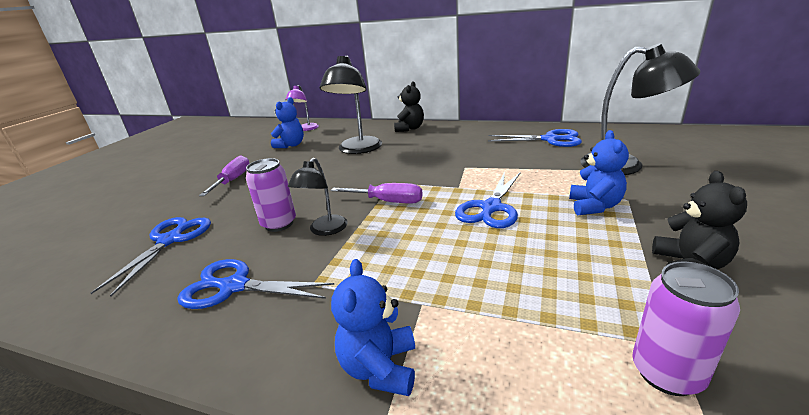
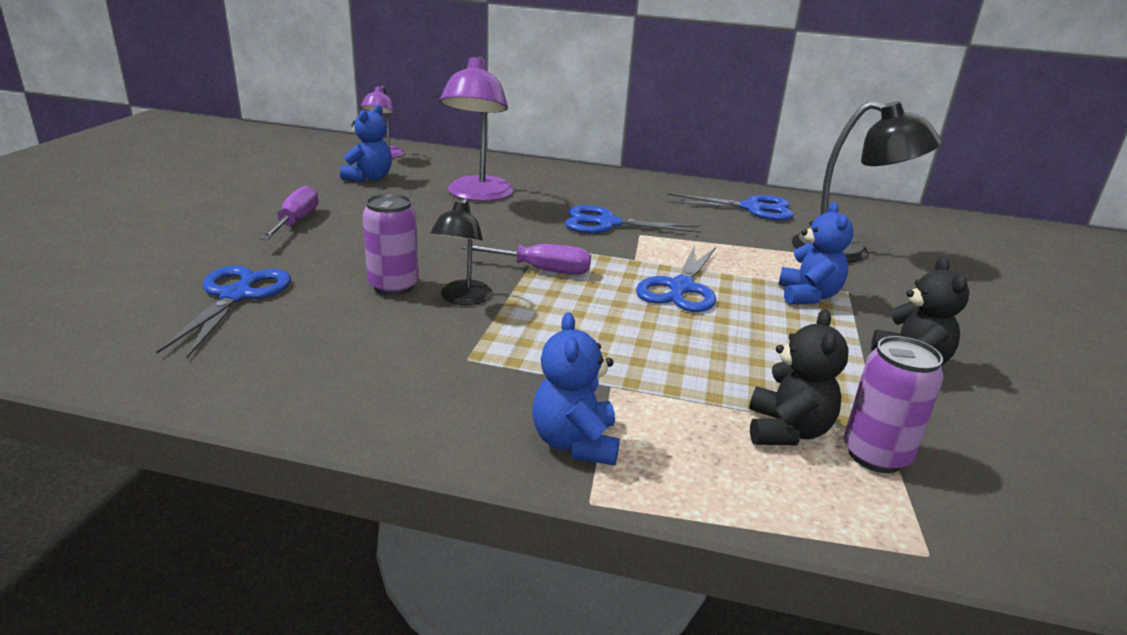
camera: 10 degrees left, 0 degrees up
blue scissors [177,259,335,309] -> blue scissors moved to [565,205,701,234]
black lamp [319,55,382,154] -> purple lamp [440,56,514,201]
black teddy bear [394,81,424,132] -> black teddy bear moved to [749,309,849,445]

